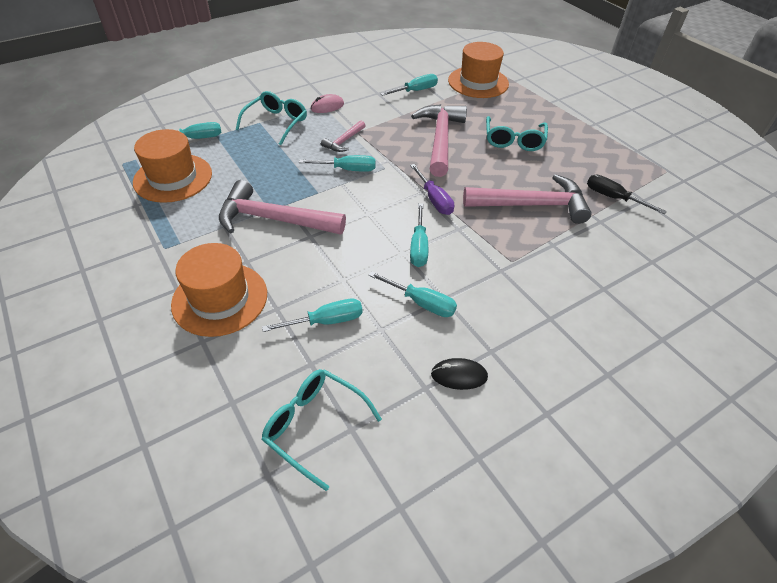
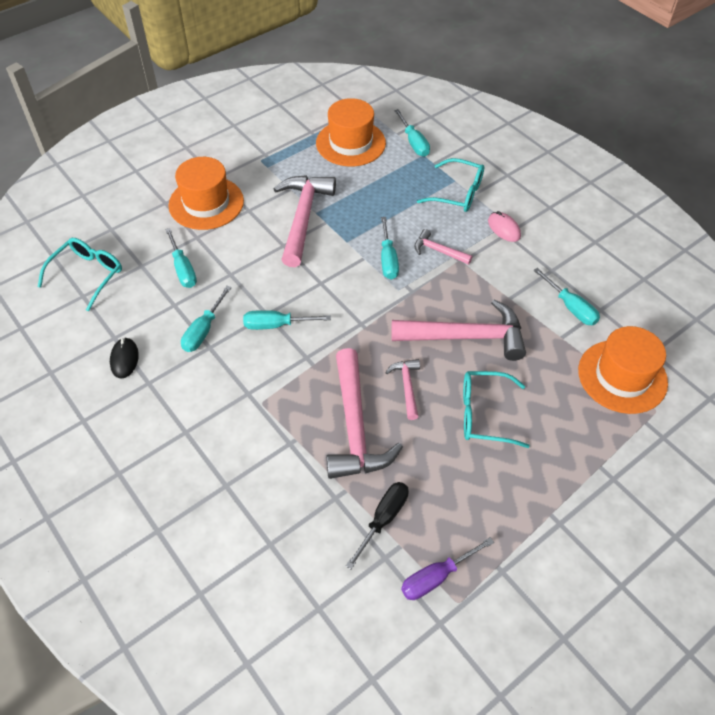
camera: 85 degrees right, 5 degrees up
purple screwdriver [410,164,454,215] -> purple screwdriver moved to [401,537,494,600]
none -> pink hammer [385,359,420,420]

